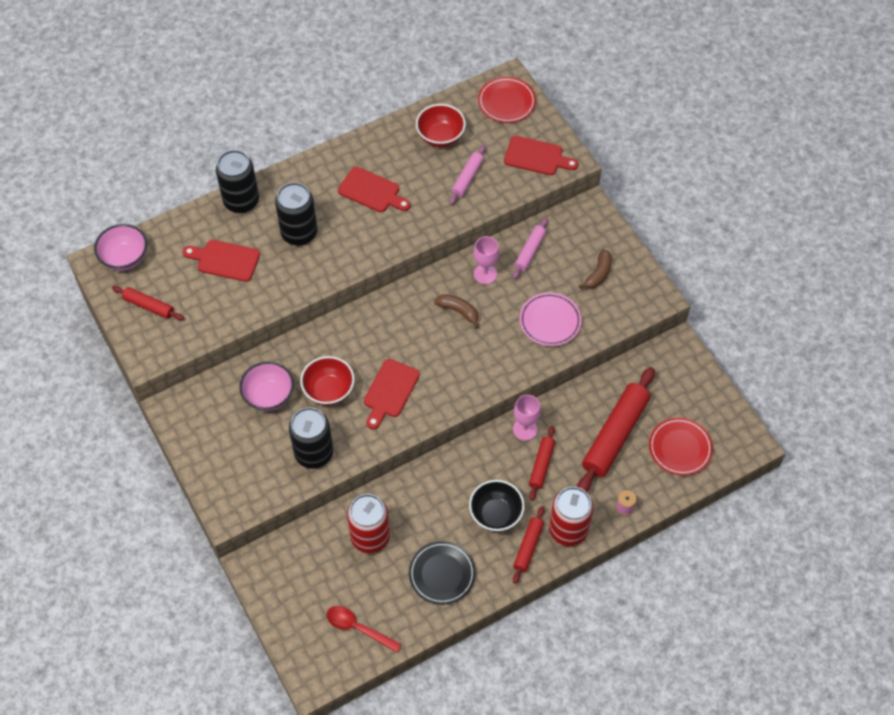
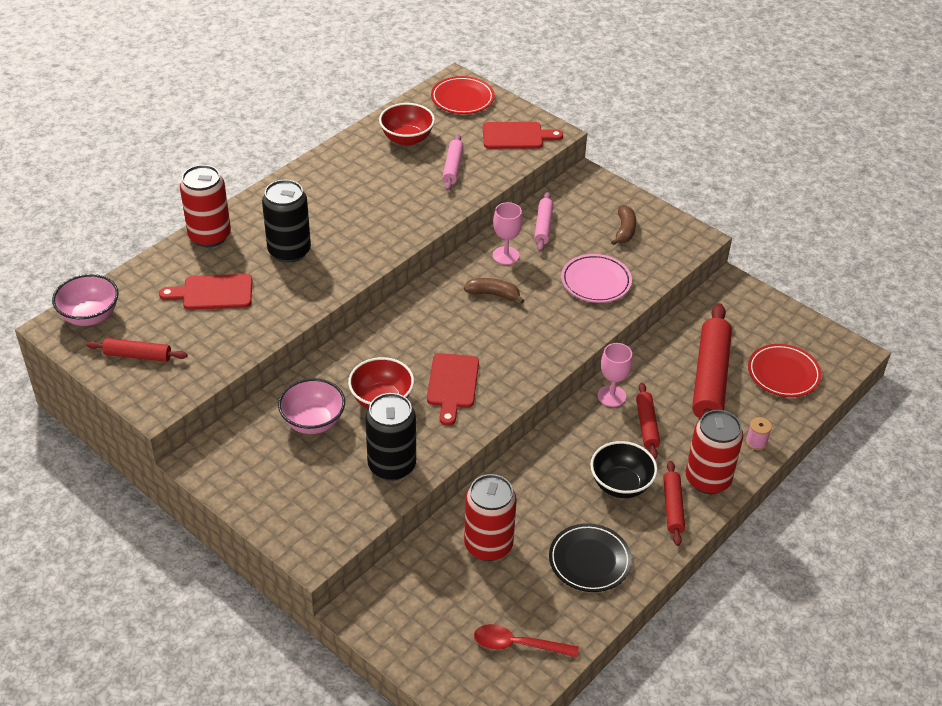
camera: 20 degrees left, 15 degrees down
black can [216,150,259,213] -> red can [180,165,231,247]
red cutting board [338,167,411,212] -> none

